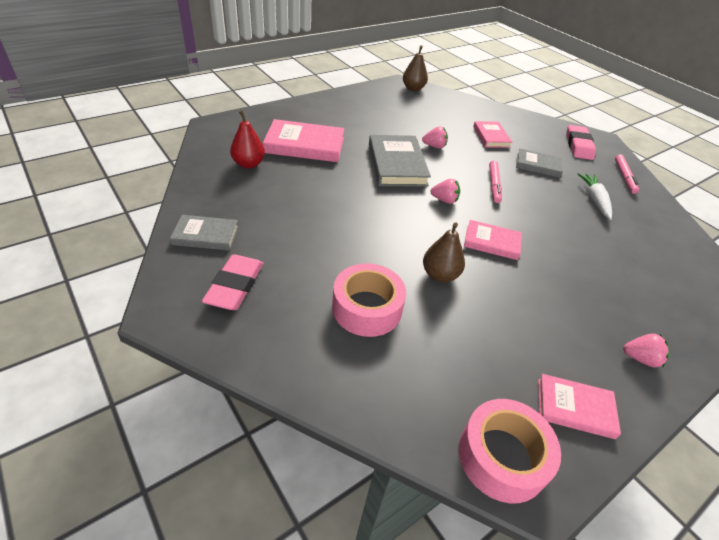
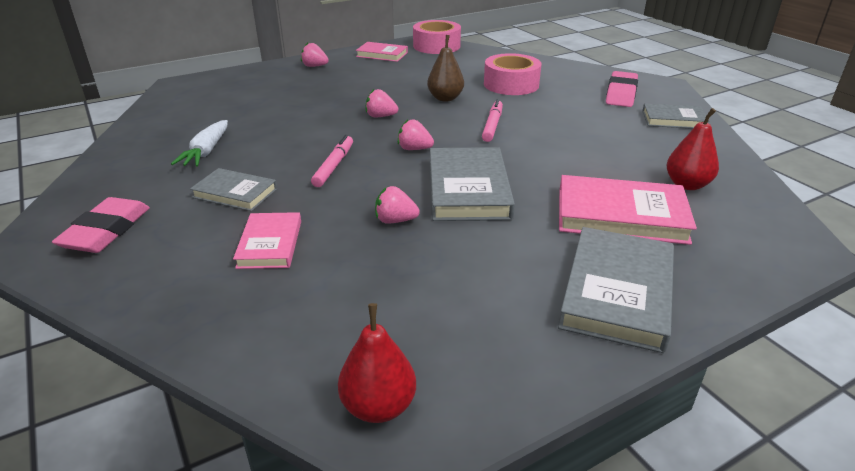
camera: 170 degrees left, 10 degrees down
brown pear [403,45,428,91] -> red pear [338,303,416,423]
pink book [464,220,522,260] -> pink strawberry [366,89,398,117]
pink marker [615,154,639,194] -> pink marker moved to [482,99,503,142]
none -> grey book [558,227,674,353]

